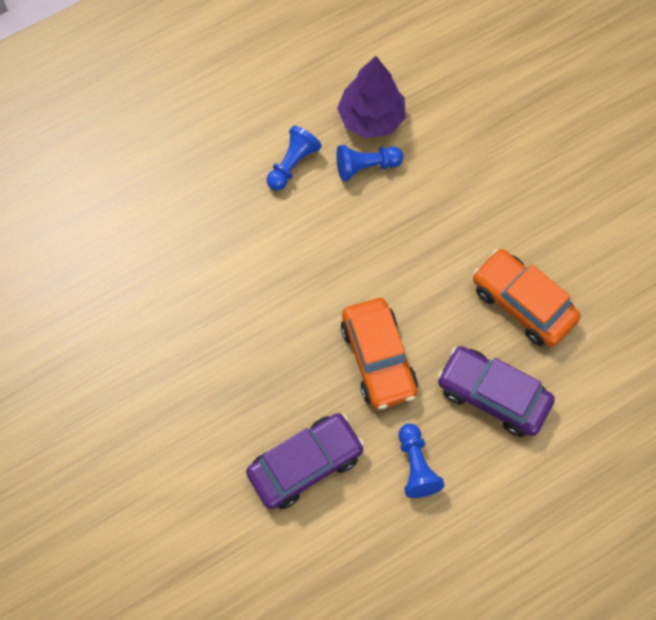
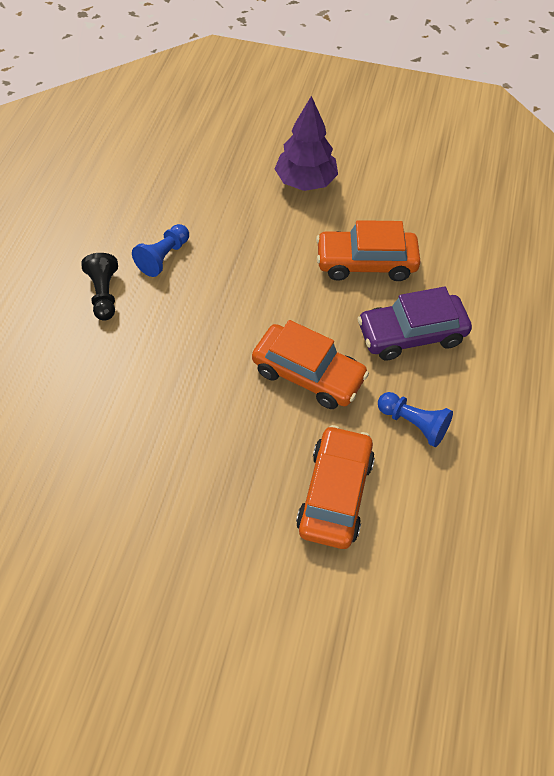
camera: 45 degrees left, 10 degrees down
purple car [246,413,365,509] -> orange car [296,425,375,549]
blue pawn [267,126,322,191] -> black pawn [81,253,118,321]
purple tree [337,56,406,138] -> purple tree moved to [275,96,338,191]

